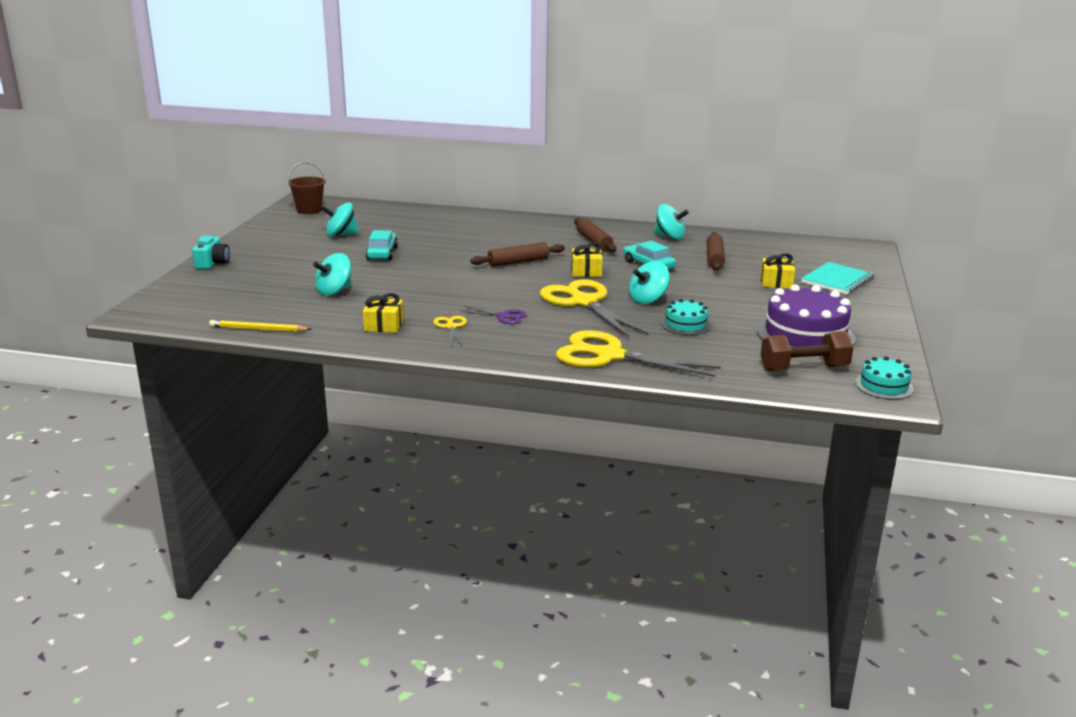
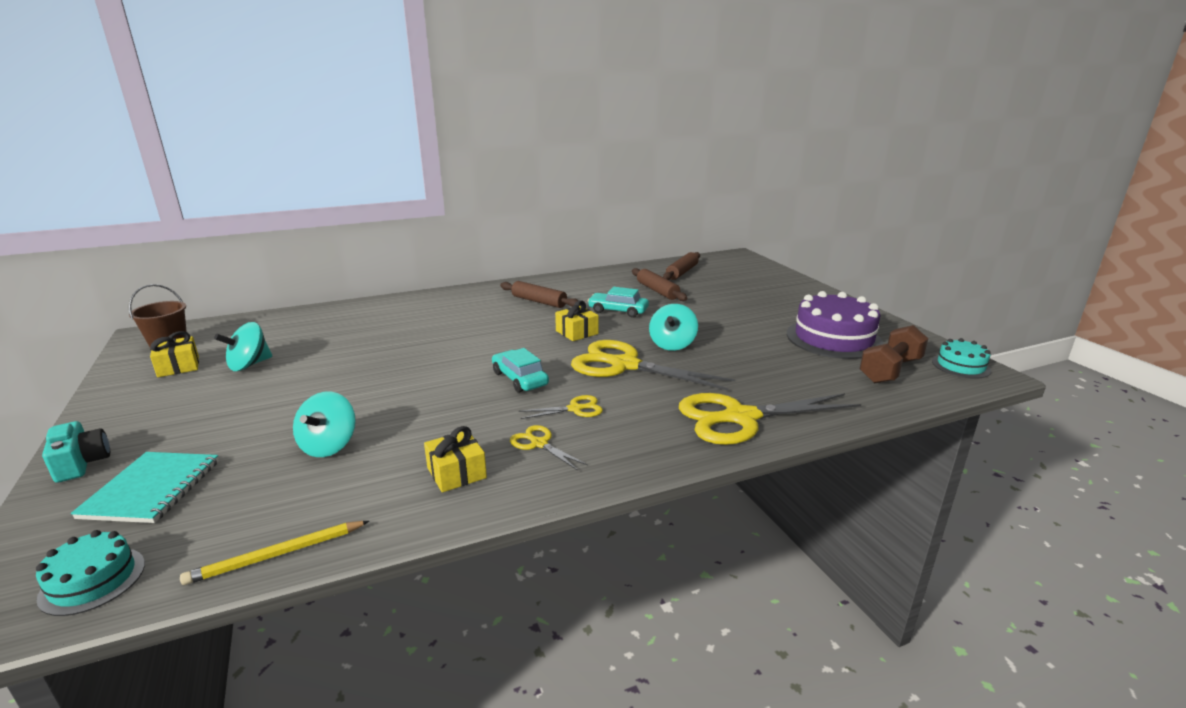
camera: 35 degrees left, 0 degrees up
turquoise car [366,230,398,260] -> turquoise car moved to [492,348,549,393]
purple scissors [460,306,527,324] -> yellow scissors [519,395,603,419]
brown rolling pin [470,242,565,267] -> brown rolling pin moved to [663,252,700,280]
turquoise spinning top [654,204,689,240] -> none
turquoise cake [661,299,711,335] -> turquoise cake moved to [36,530,145,616]
yellow gift [761,253,795,289] -> yellow gift moved to [150,331,199,377]
turquoise notebook [801,262,874,294] -> turquoise notebook moved to [71,452,219,523]

